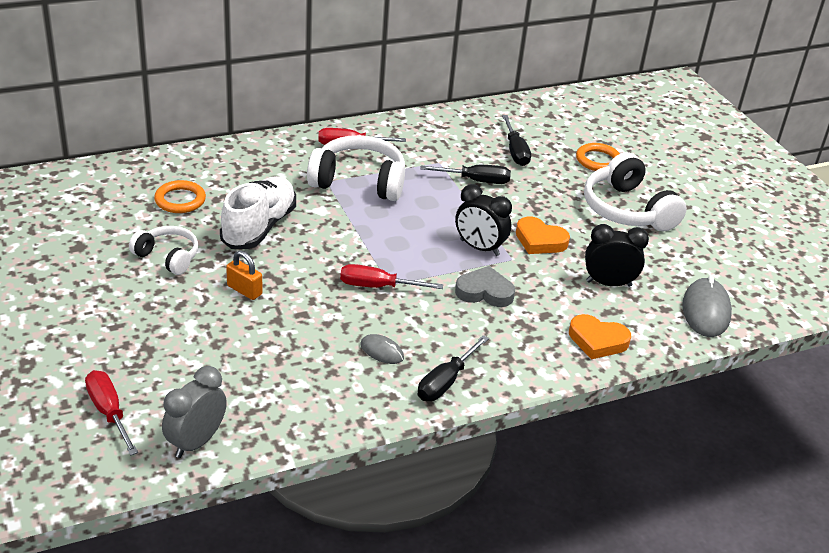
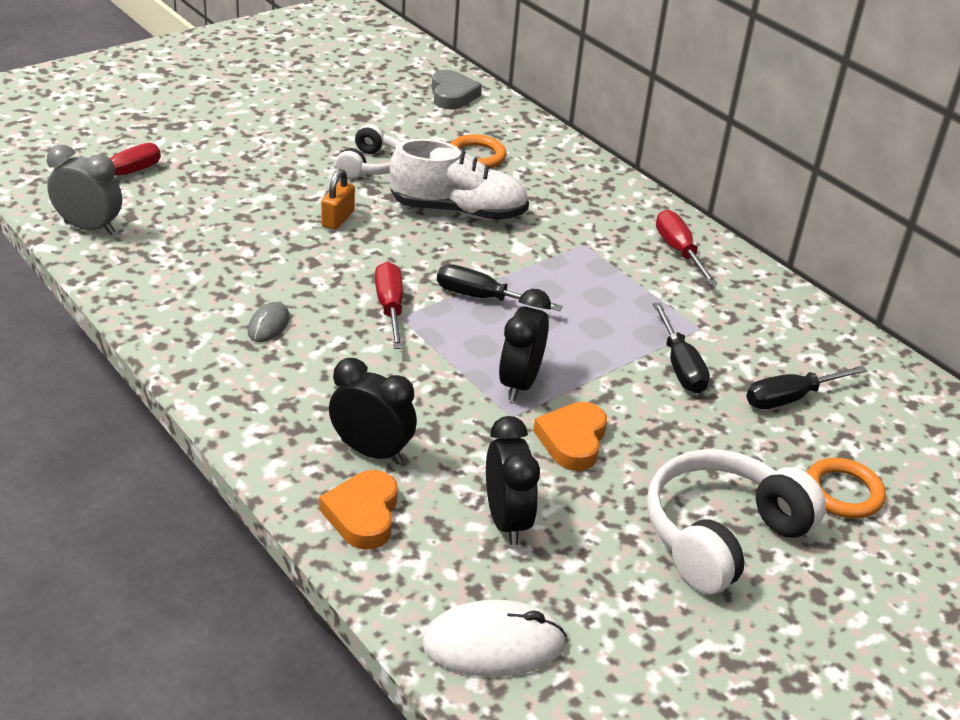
camera: 75 degrees right, 0 degrees up
white headphones [307,135,405,201] -> none
black screwdriver [418,335,489,401] -> black screwdriver moved to [437,264,563,311]
grey heart [455,266,515,307] -> grey heart moved to [432,70,482,109]
grey mouse [682,275,732,337] -> white mouse [422,600,567,677]
none -> black clock [329,358,417,464]

